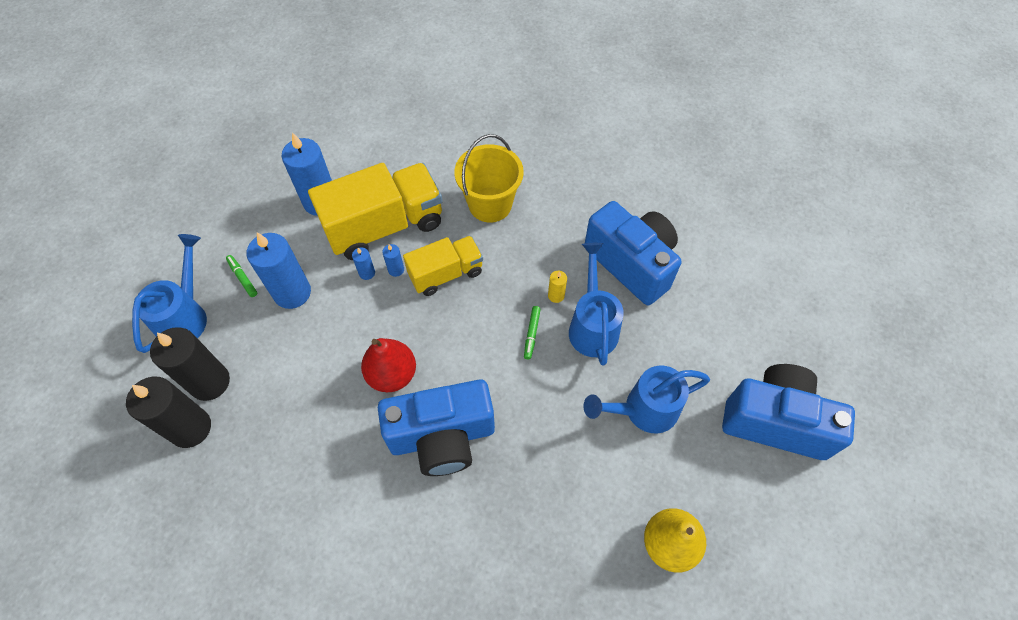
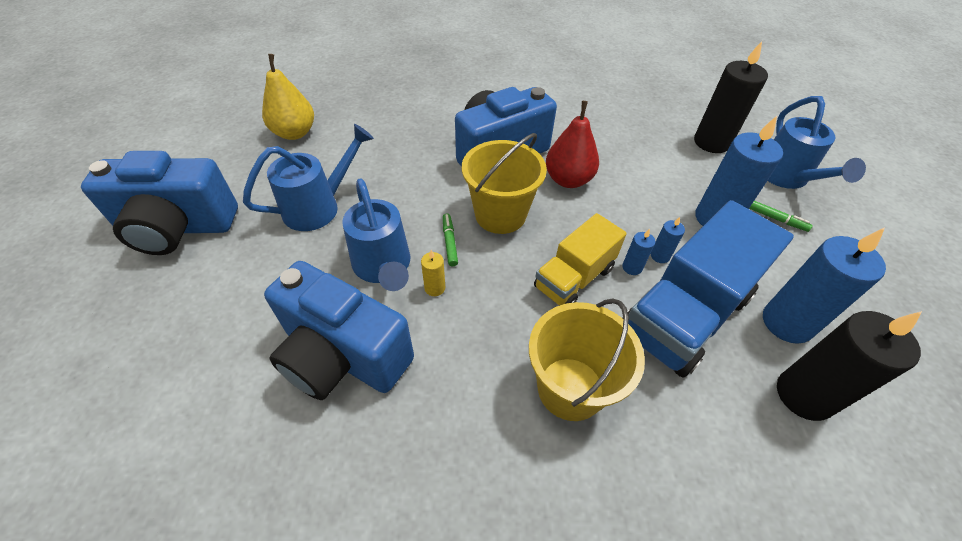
camera: 160 degrees right, 10 degrees down
black candle [126,377,211,448] -> black candle moved to [777,311,922,421]
yellow truck [308,163,443,260] -> blue truck [627,200,794,378]
none -> yellow bucket [462,133,547,234]

